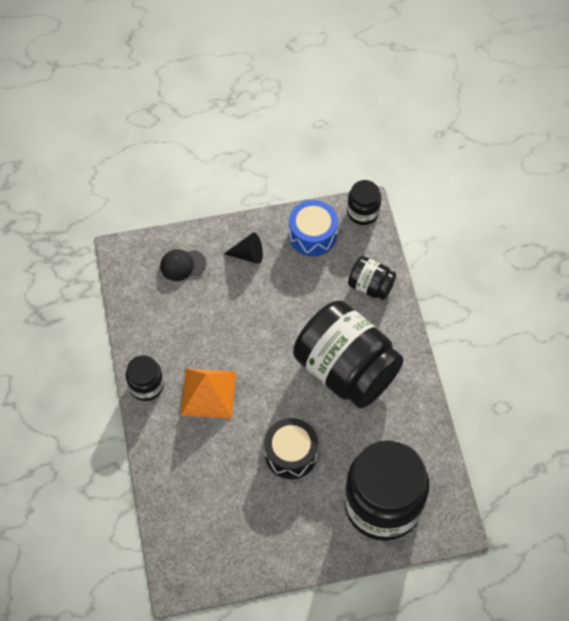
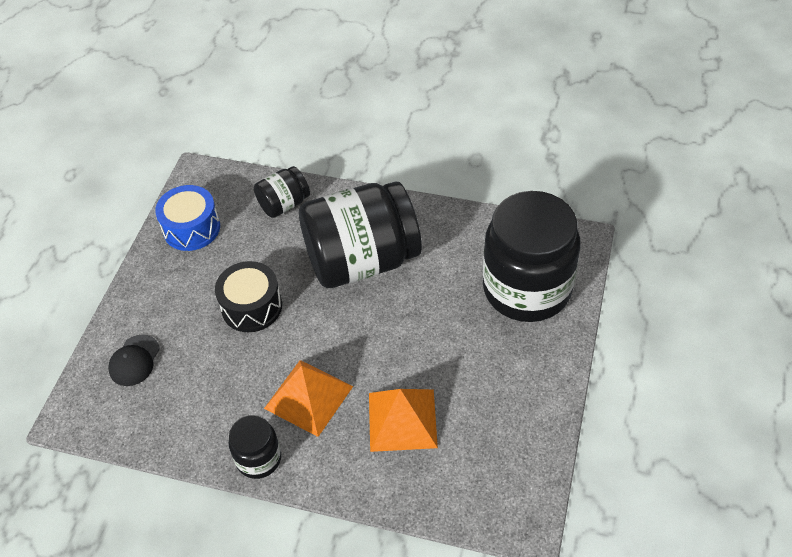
camera: 60 degrees left, 10 degrees down
black cone [224,232,263,264] -> none
black drum [264,418,318,479] -> black drum moved to [215,261,282,332]
black jar [347,180,381,225] -> none
none -> orange pyramid [369,389,438,452]

